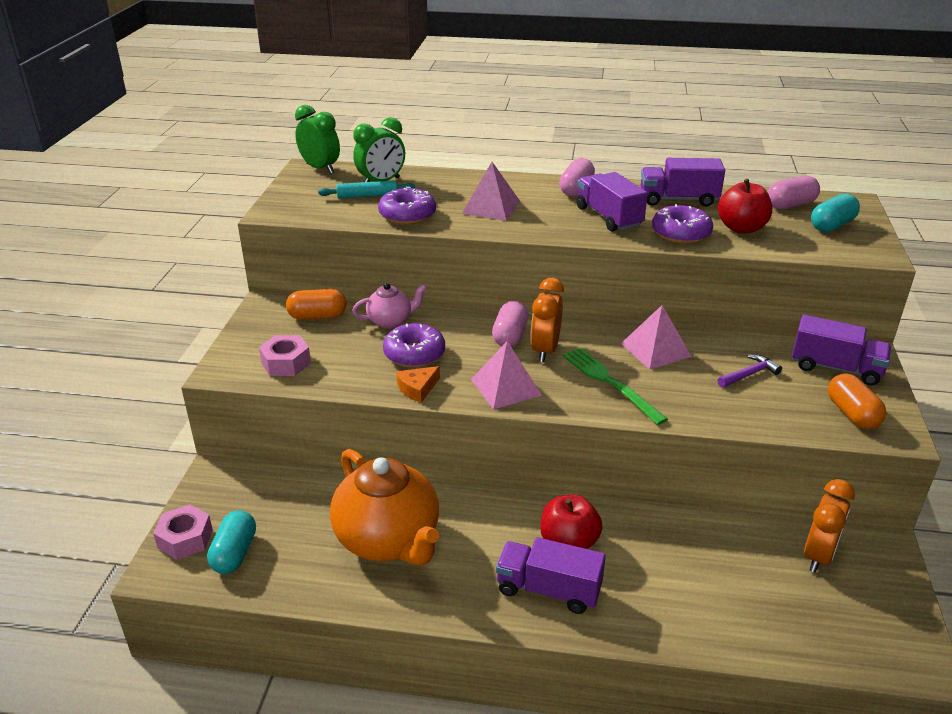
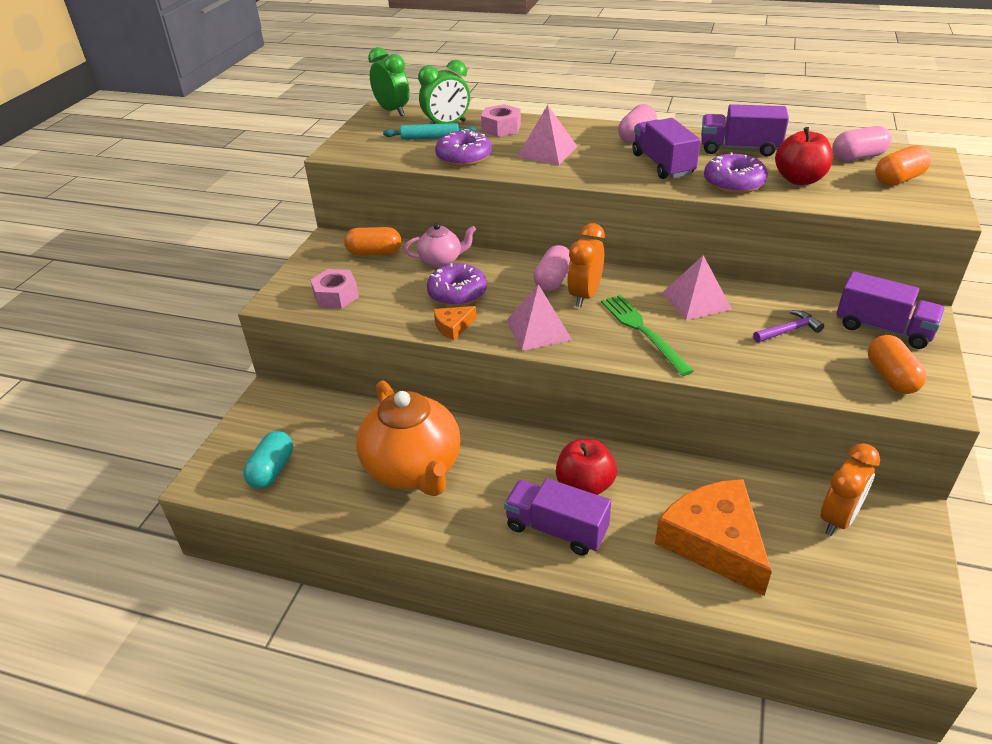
camera: 10 degrees right, 5 degrees up
pink nut [153,504,213,560] -> pink nut moved to [481,104,521,137]
turquoise capsule [811,193,860,232] -> orange capsule [875,145,931,186]
none -> orange cheese [655,479,772,596]

